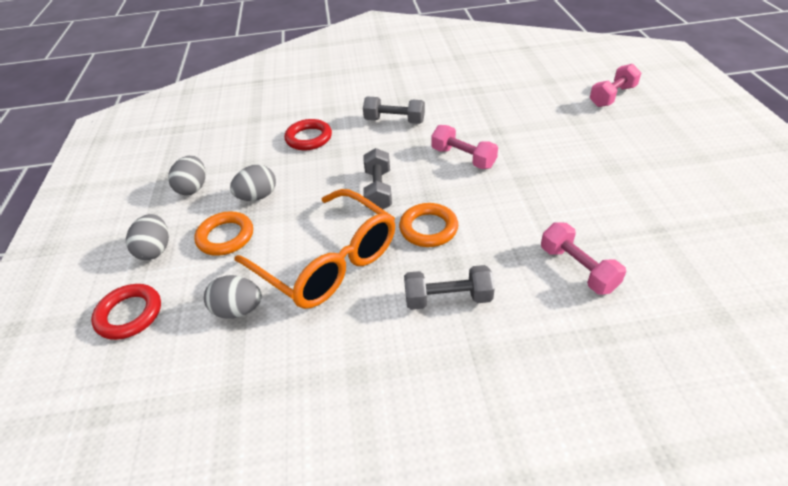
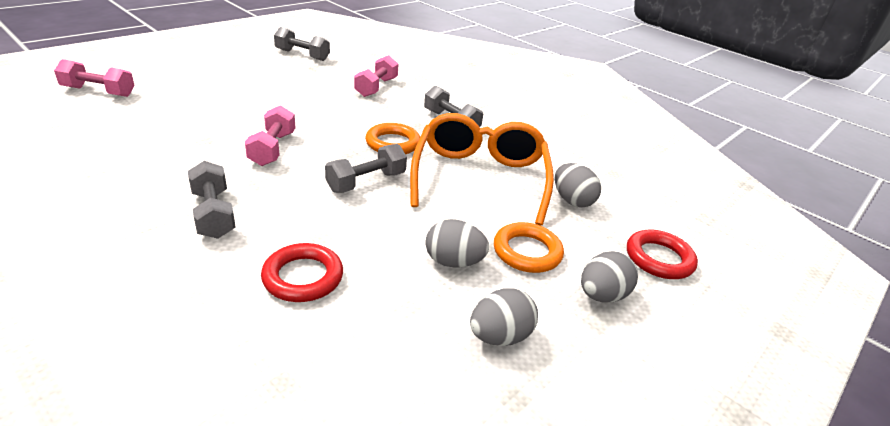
camera: 135 degrees left, 10 degrees down
none -> grey dumbbell [274,27,330,61]

